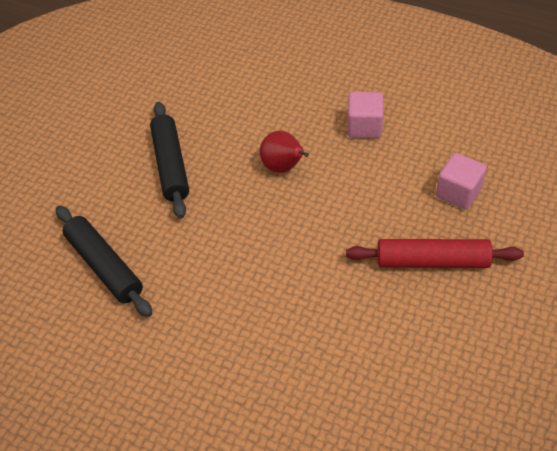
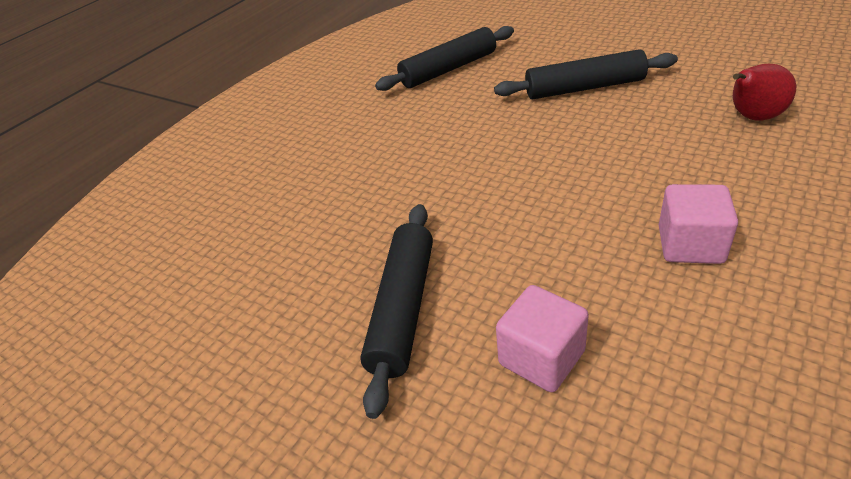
camera: 100 degrees right, 10 degrees down
red pear [260,131,309,173] -> red pear moved to [733,64,796,121]
red rolling pin [346,239,524,268] -> black rolling pin [360,204,433,419]

